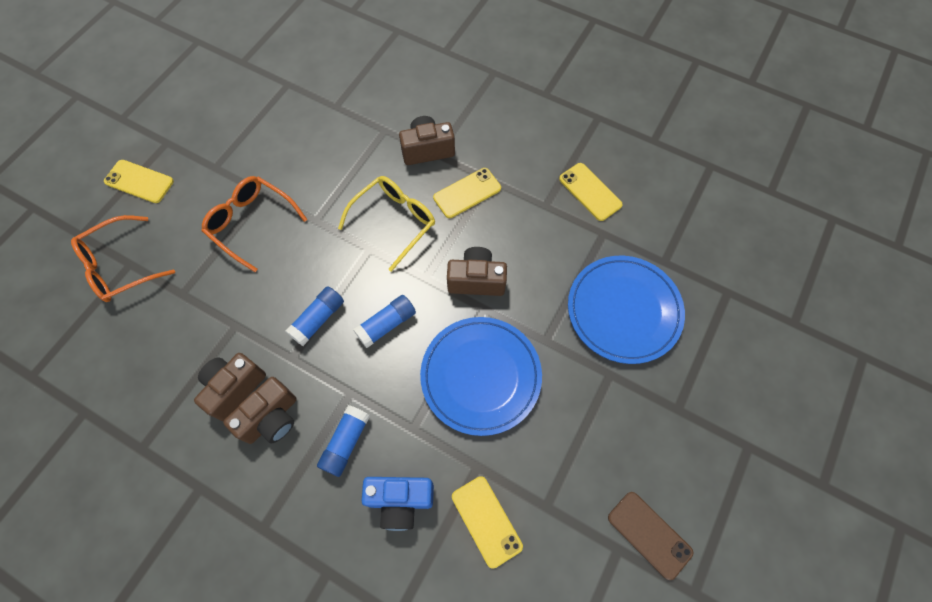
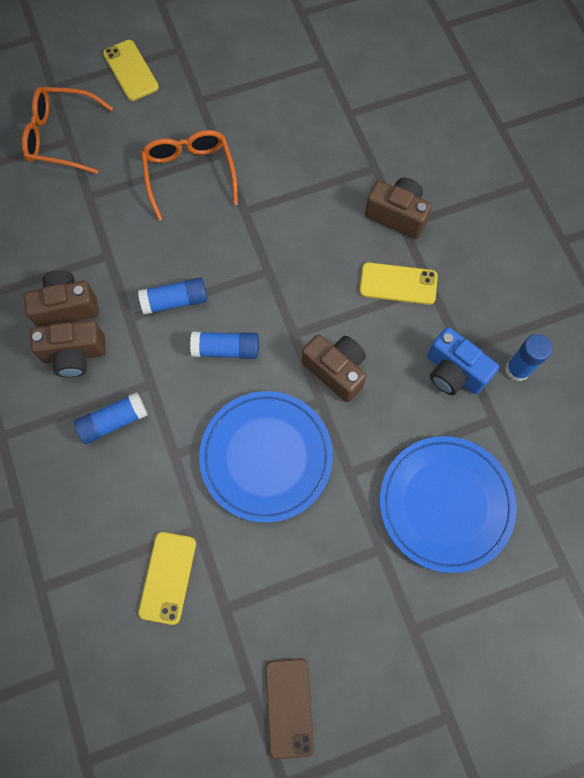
camera: 40 degrees right, 5 degrees up
yellow glasses [338,176,435,272] -> none
blue camera [361,477,434,531] -> blue camera moved to [427,327,499,395]
yellow phone [559,163,623,221] -> blue glue stick [505,334,552,381]

